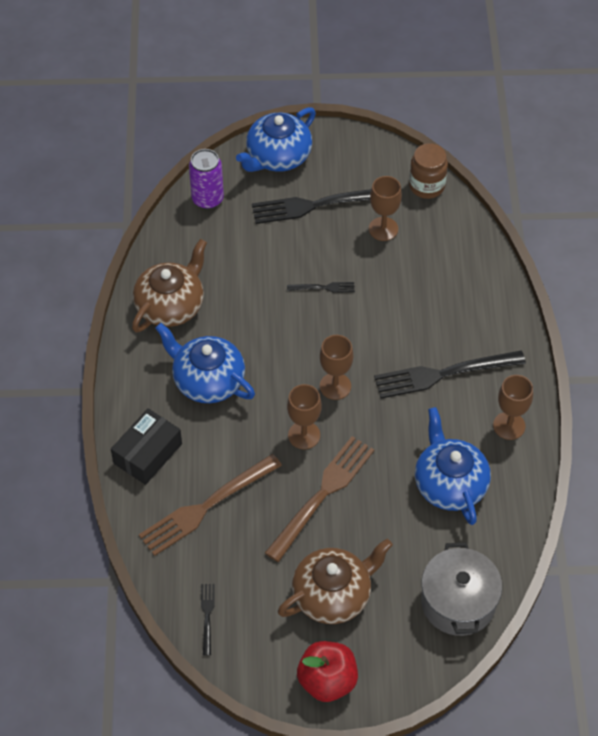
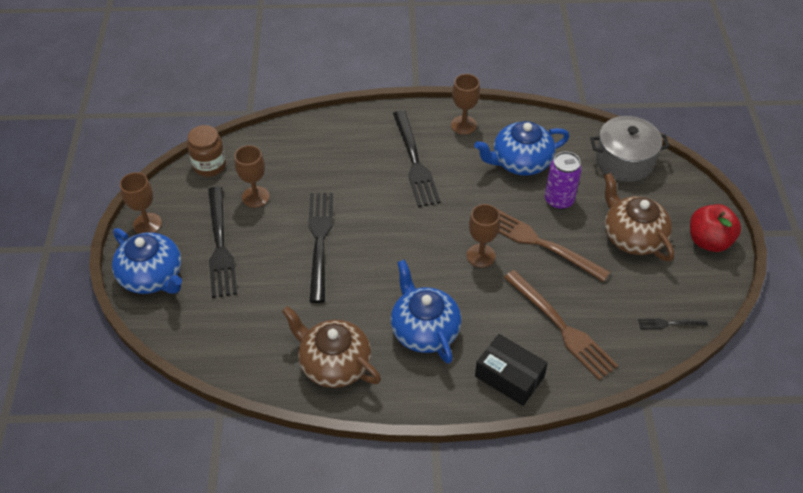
camera: 90 degrees left, 5 degrees down
blue teapot [155,323,255,403] -> blue teapot turned 120 degrees clockwise [390,260,462,364]
purple can [189,149,224,209] -> purple can moved to [545,152,582,210]
black fork [287,282,355,293] -> black fork [308,193,333,303], size x2.17
brown goblet [320,335,353,400] -> brown goblet moved to [120,172,162,234]

